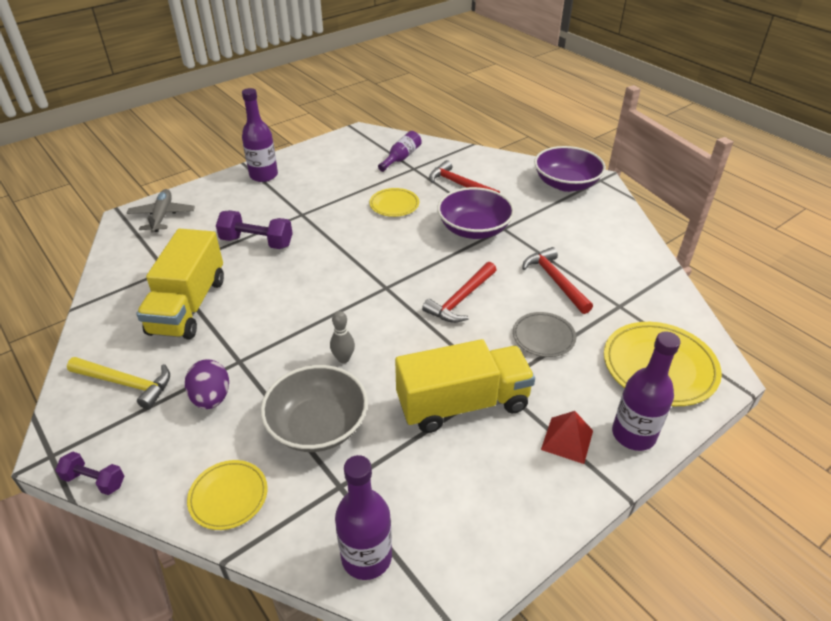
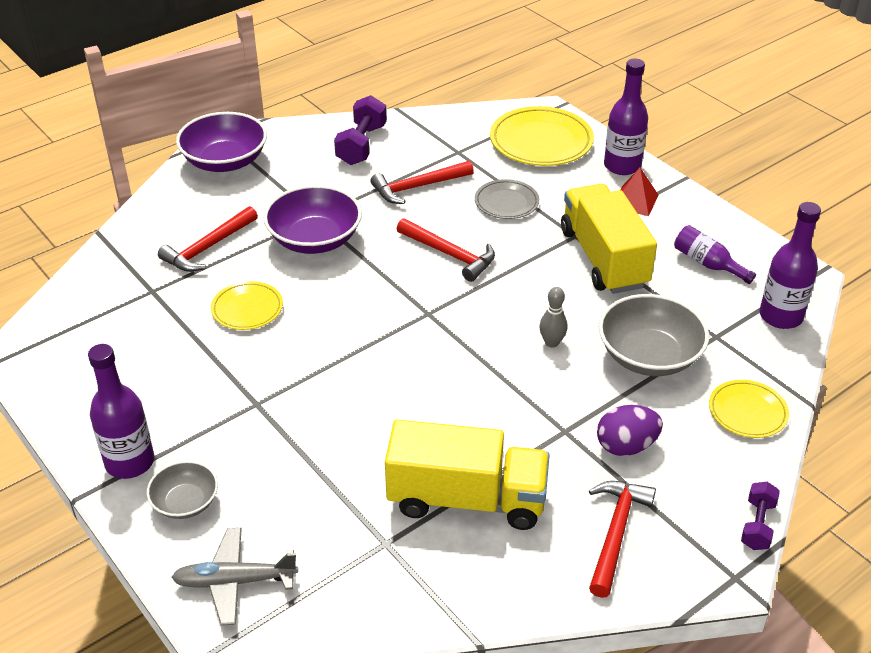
camera: 90 degrees left, 0 degrees up
yellow hammer [67,357,170,410] -> red hammer [589,481,656,598]
purple dumbbell [216,210,293,249] -> purple dumbbell moved to [334,95,387,165]
purple bottle [378,131,422,172] -> purple bottle moved to [674,225,756,284]
none -> grey bowl [147,461,218,519]

